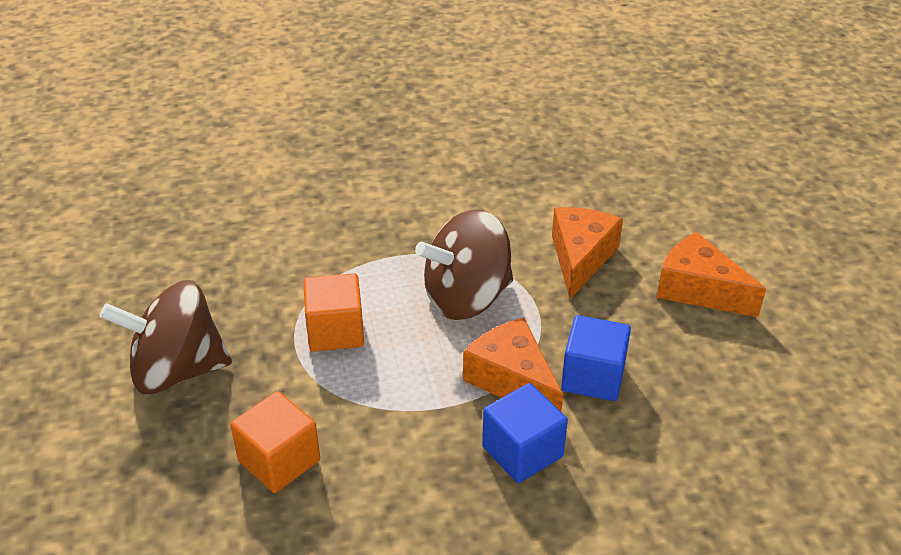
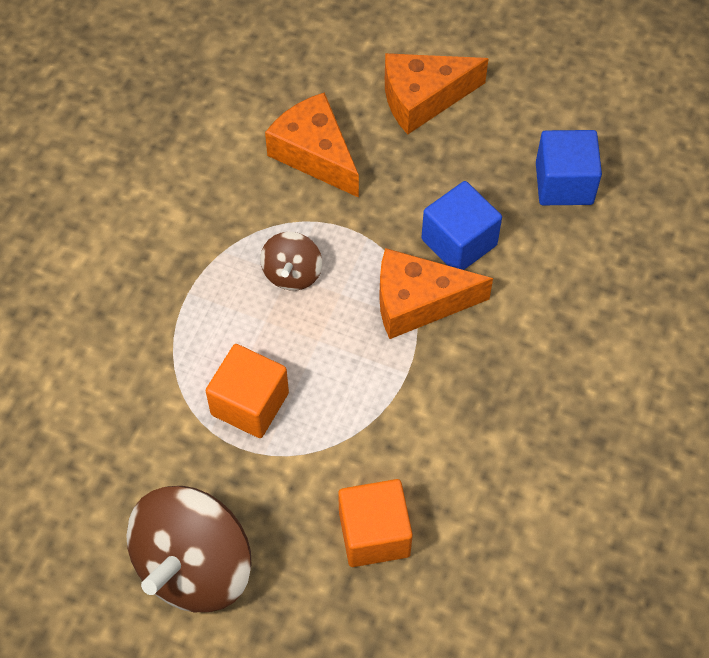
camera: 55 degrees left, 20 degrees up
brown spinning top [415,209,513,320] -> brown spinning top [260,232,322,291], size x0.51
blue cube [482,383,568,483] -> blue cube moved to [536,130,602,205]

